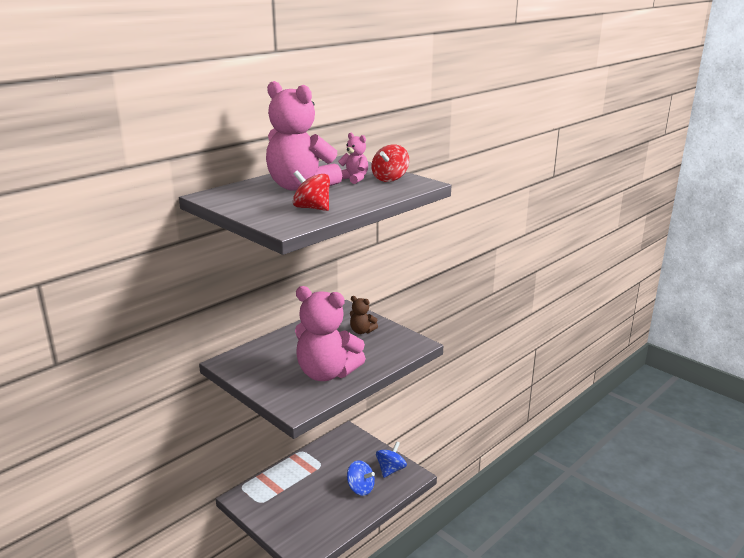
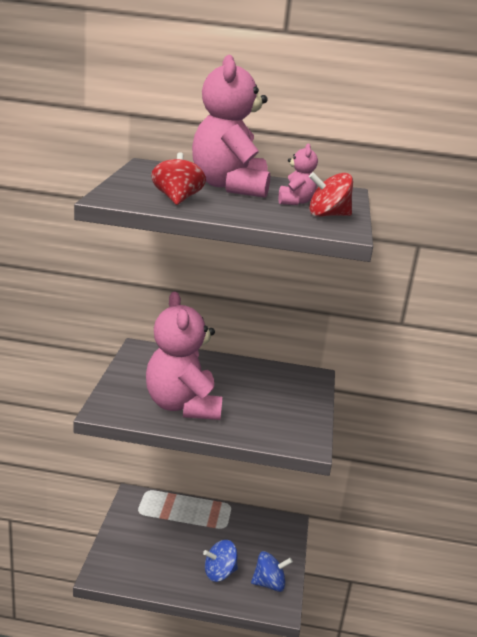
camera: 50 degrees right, 0 degrees up
blue spinning top [347,460,375,496] -> blue spinning top turned 75 degrees clockwise [203,540,238,582]
brown teddy bear [350,296,378,334] -> none

